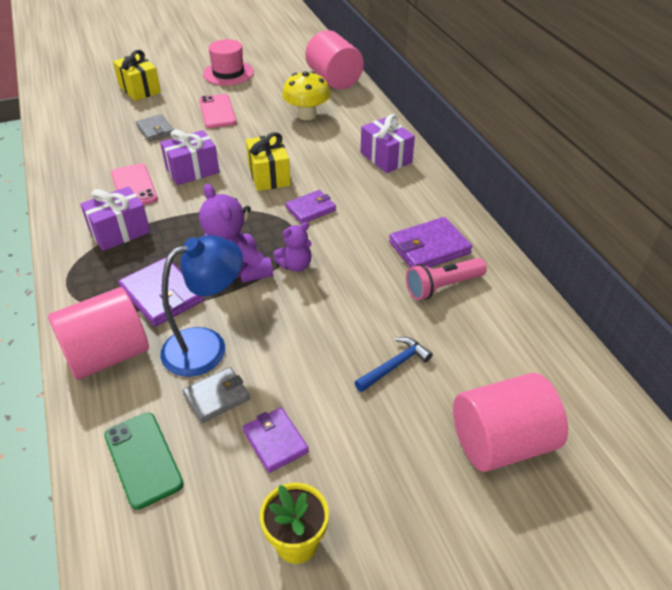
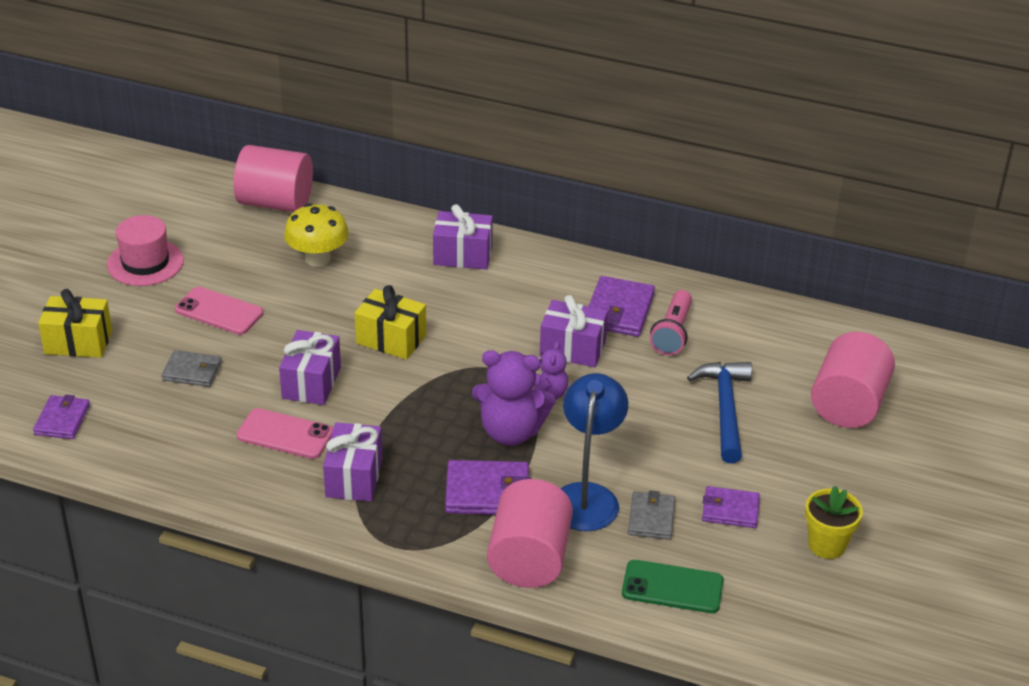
camera: 50 degrees left, 5 degrees down
purple wallet [285,190,336,224] -> purple wallet moved to [33,394,90,439]
blue hammer [354,337,433,392] -> blue hammer [687,362,752,463], size x1.65
none -> purple gift [540,295,608,367]

